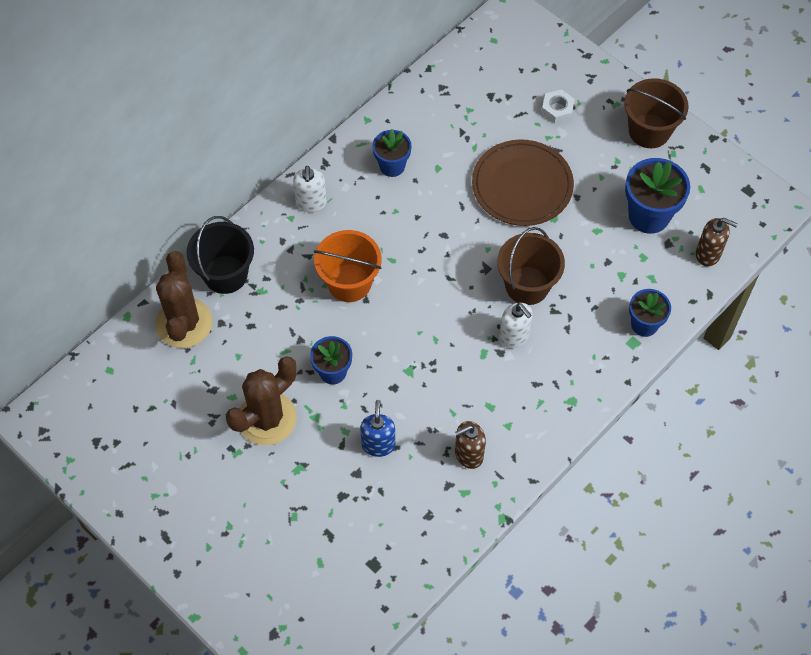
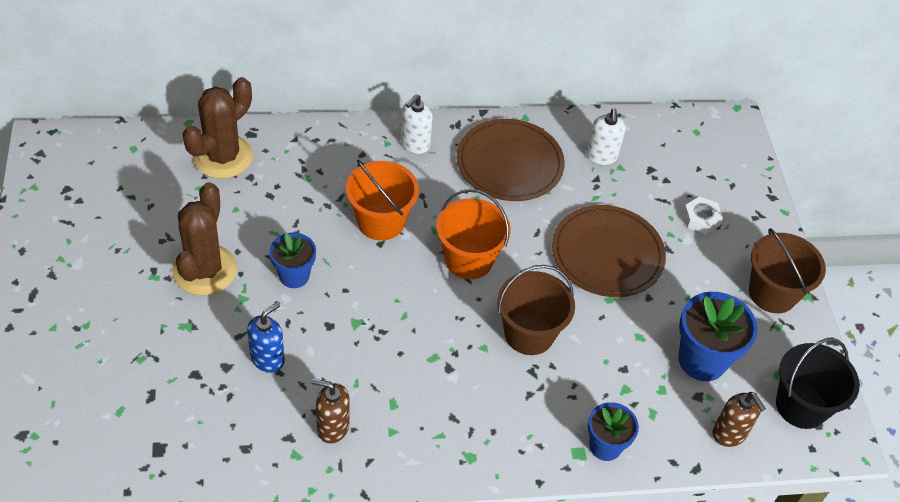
camera: 35 degrees right, 10 degrees down
black bucket [186,216,254,294] -> black bucket moved to [776,338,860,429]
brown cactus [226,357,297,445] -> brown cactus turned 75 degrees counterclockwise [172,182,237,296]
blue flower pot [372,129,412,177] -> brown plate [456,119,565,201]
white soap dispenser [499,303,533,348] -> white soap dispenser moved to [586,108,626,165]
none -> orange bucket [436,189,511,279]

